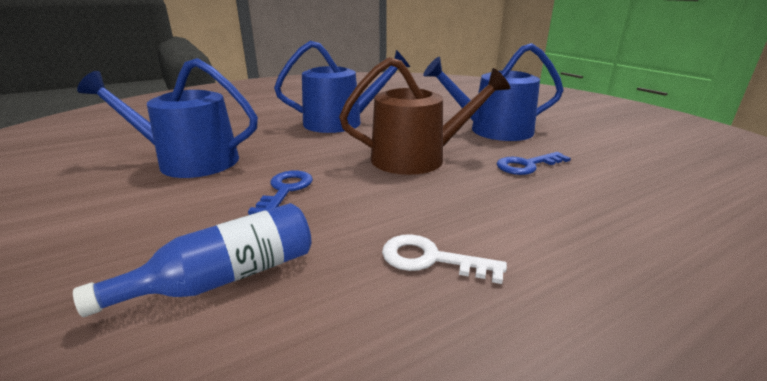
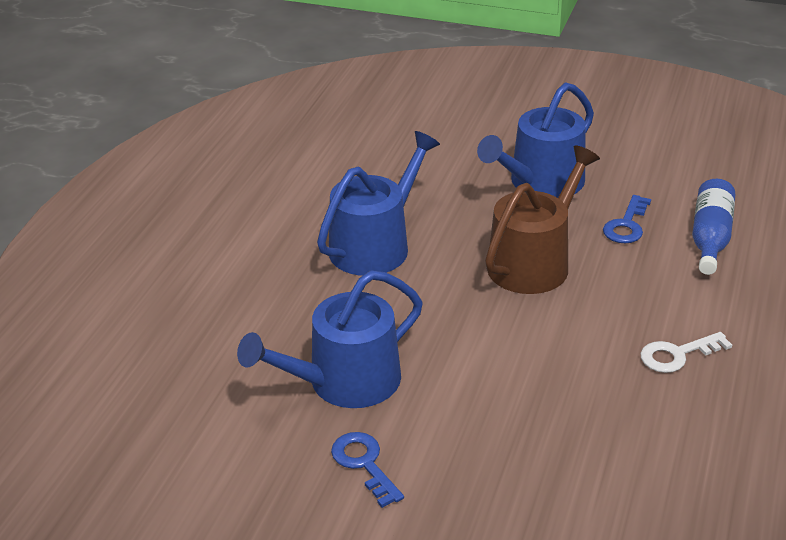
camera: 40 degrees left, 10 degrees up
blue bottle [73,203,311,317] -> blue bottle moved to [692,179,735,275]
blue key [248,170,313,215] -> blue key moved to [331,432,404,508]

